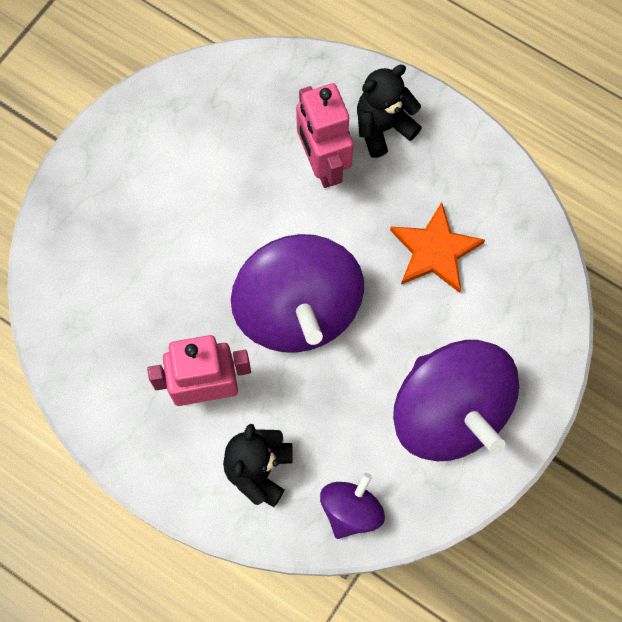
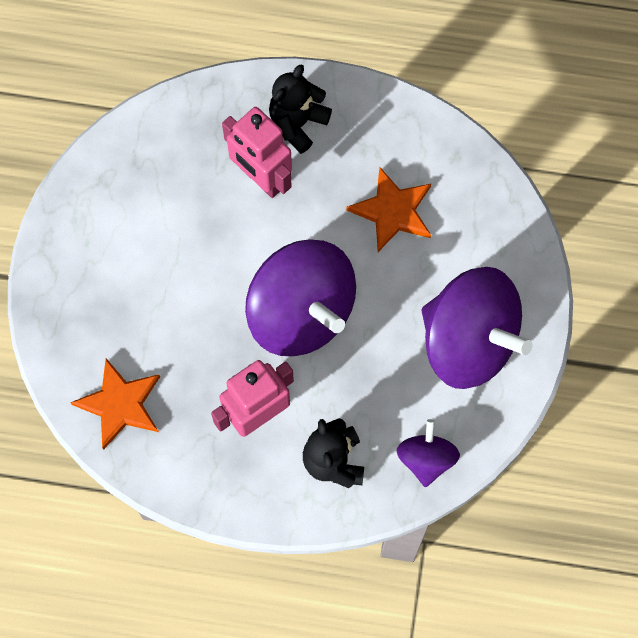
camera: 25 degrees left, 0 degrees up
none -> orange star [70,358,160,450]

